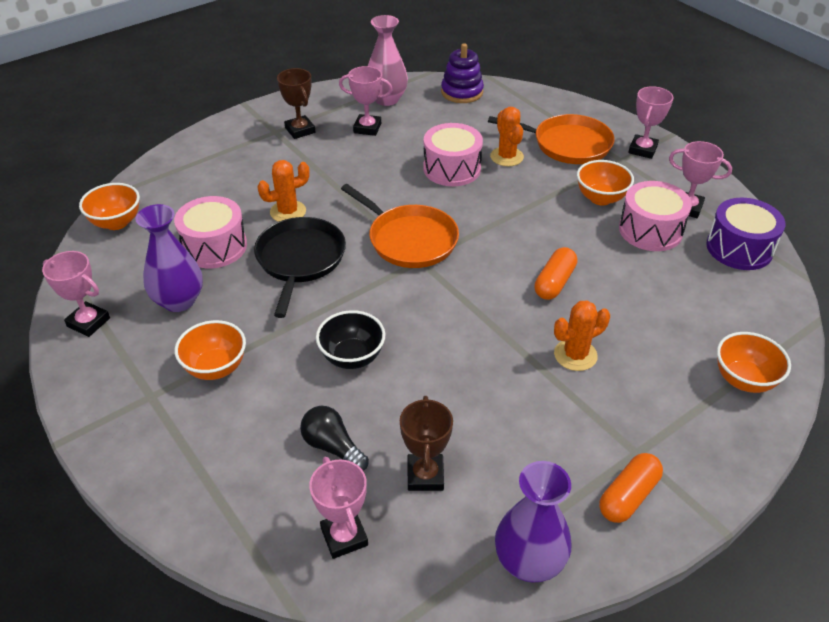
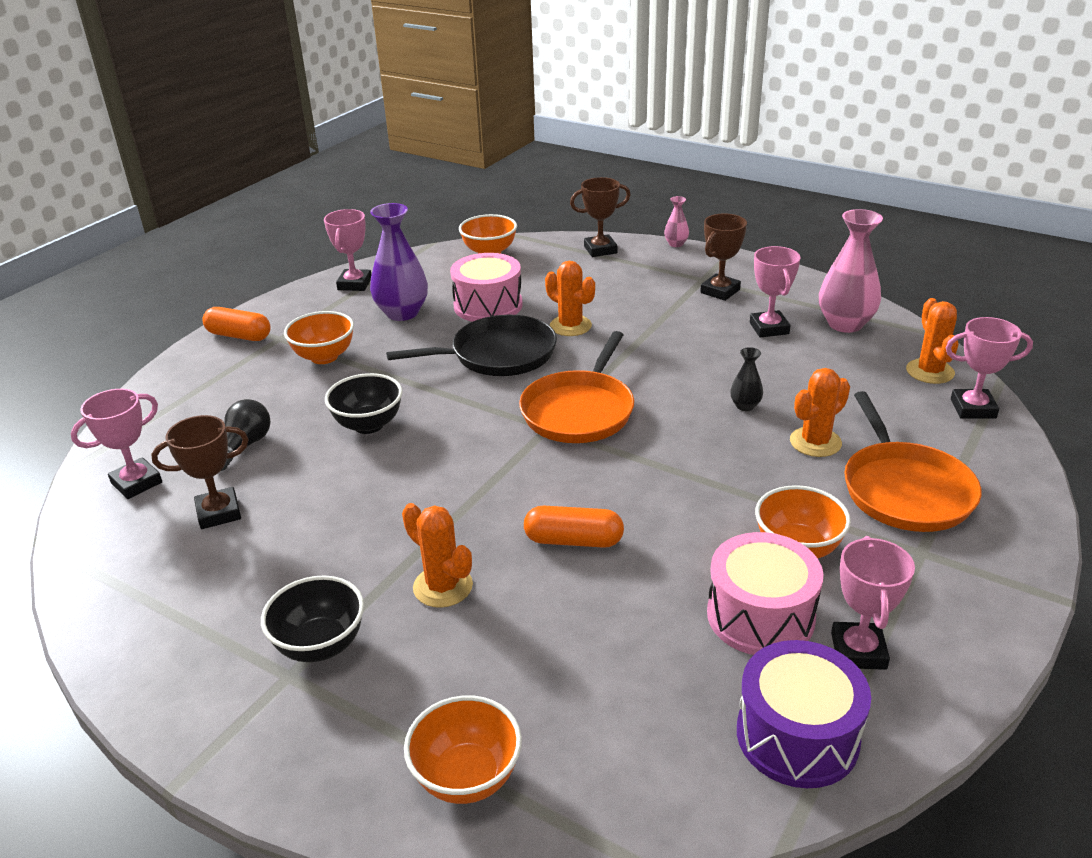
camera: 70 degrees right, 10 degrees down
pink drum [423,123,483,186] -> black vase [730,347,763,411]
purple stacking toy [441,43,484,103] -> orange cactus [906,298,959,384]
purple vase [495,461,571,582] -> none
orange capsule [599,453,663,523] -> orange capsule moved to [202,307,271,341]
pink trophy [628,86,674,159] -> pink trophy moved to [946,317,1033,419]
none -> black bowl [261,576,364,662]
none -> brown trophy [570,177,631,257]
none -> pink vase [664,196,689,247]

